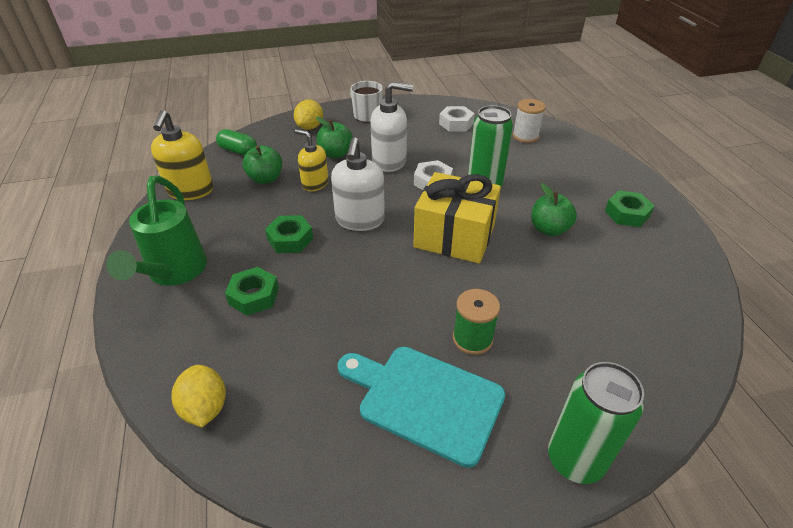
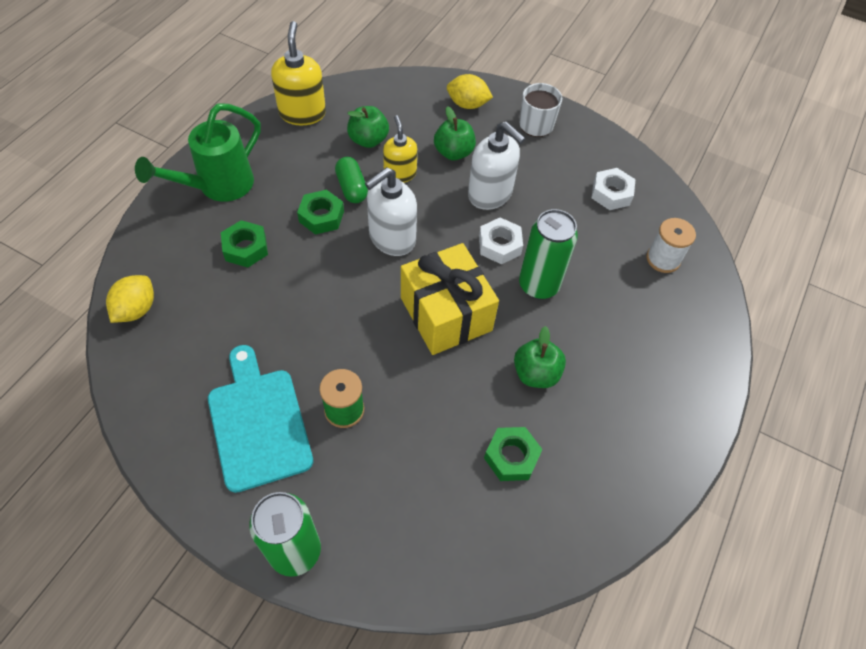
camera: 40 degrees right, 15 degrees up
yellow soap dispenser [151,110,213,200] -> yellow soap dispenser turned 135 degrees clockwise [271,21,326,125]
green capsule [216,129,257,156] -> green capsule moved to [335,157,368,203]
yellow lemon [294,100,323,130] -> yellow lemon turned 45 degrees clockwise [447,74,493,109]
green nut [605,190,654,227] -> green nut moved to [484,427,543,481]

